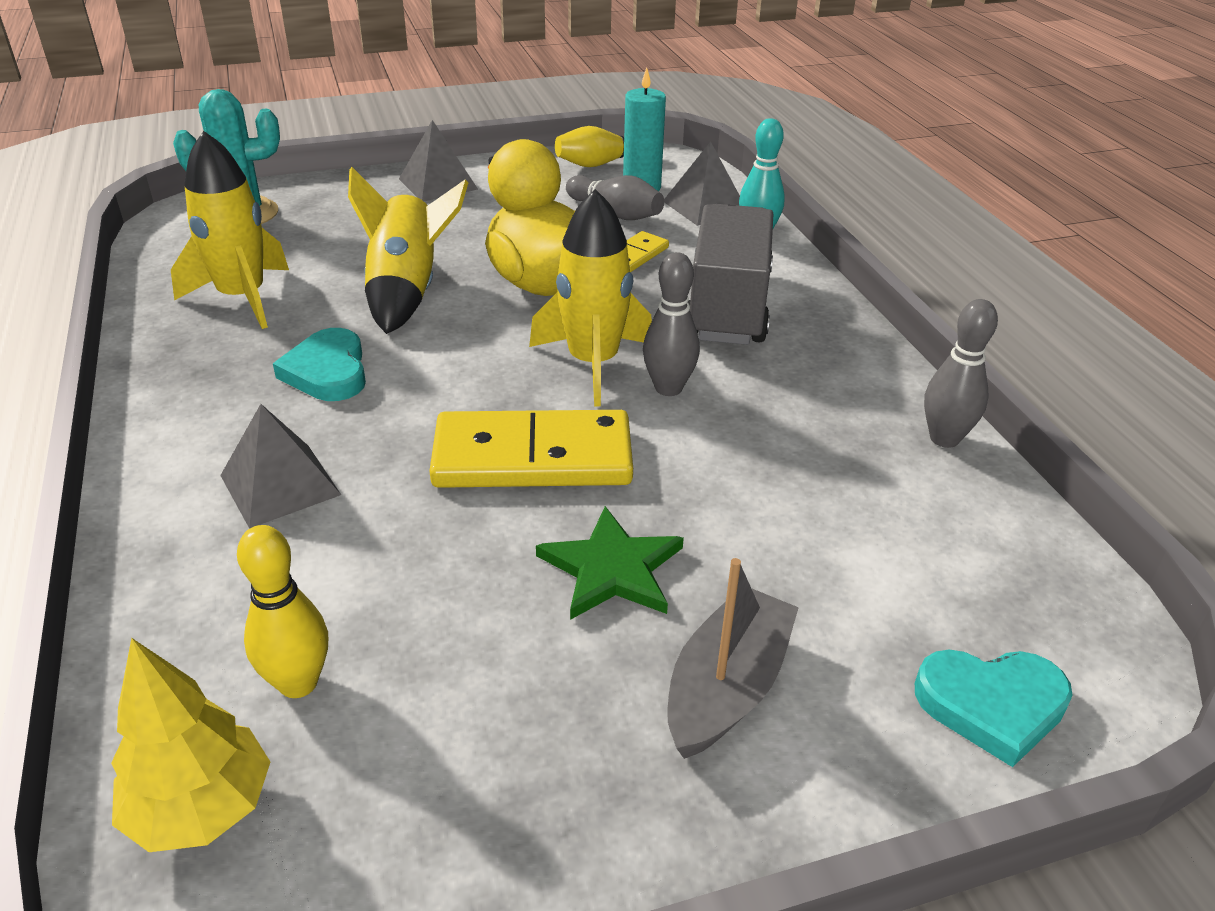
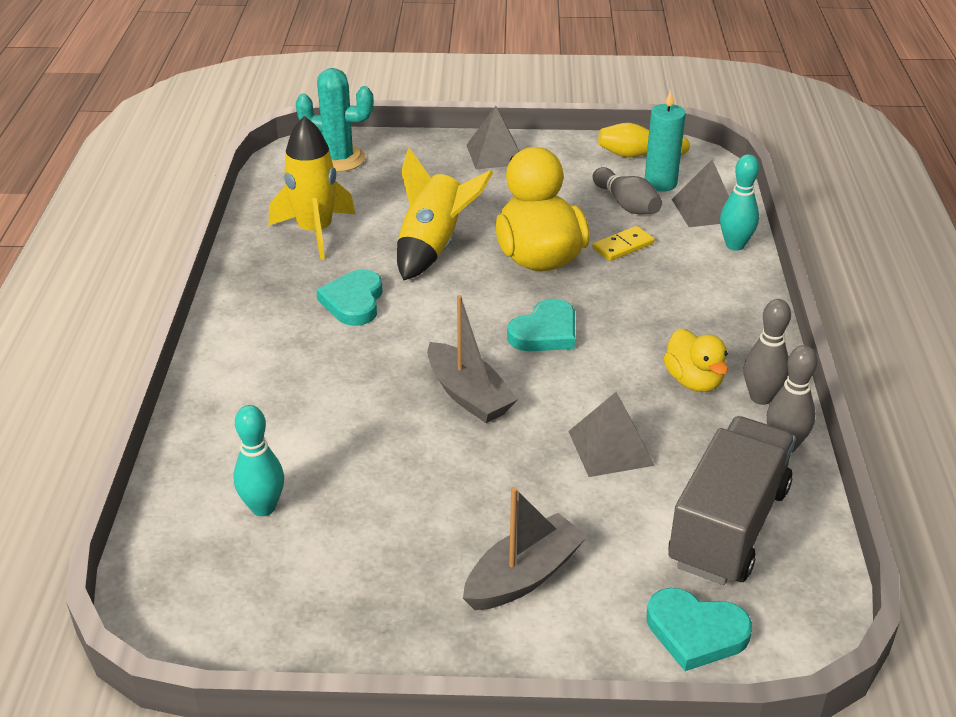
camera: 20 degrees right, 0 degrees up
yellow tree [111,638,270,852] -> none
grey pyramid [220,404,341,529] -> grey pyramid moved to [568,392,655,477]
yellow bowling pin [237,525,328,698] -> turquoise bowling pin [233,405,284,516]
yellow domino [430,410,633,488] -> grey boat [427,295,518,423]
yellow rocket [529,189,652,406] -> turquoise heart [507,298,575,351]
green star [536,506,684,620] -> none
grey bowling pin [643,252,700,396] -> grey bowling pin moved to [744,299,791,405]
grey truck [688,204,774,345] -> grey truck moved to [668,416,796,585]
none -> yellow duck [663,328,728,392]

